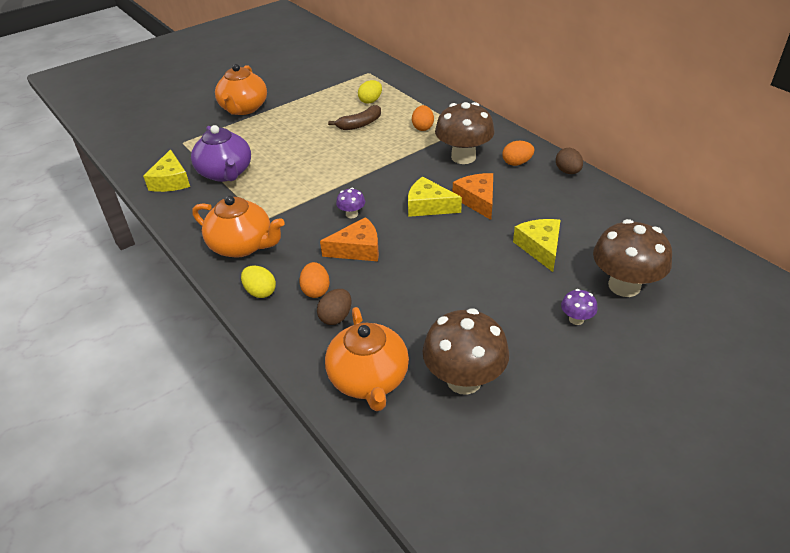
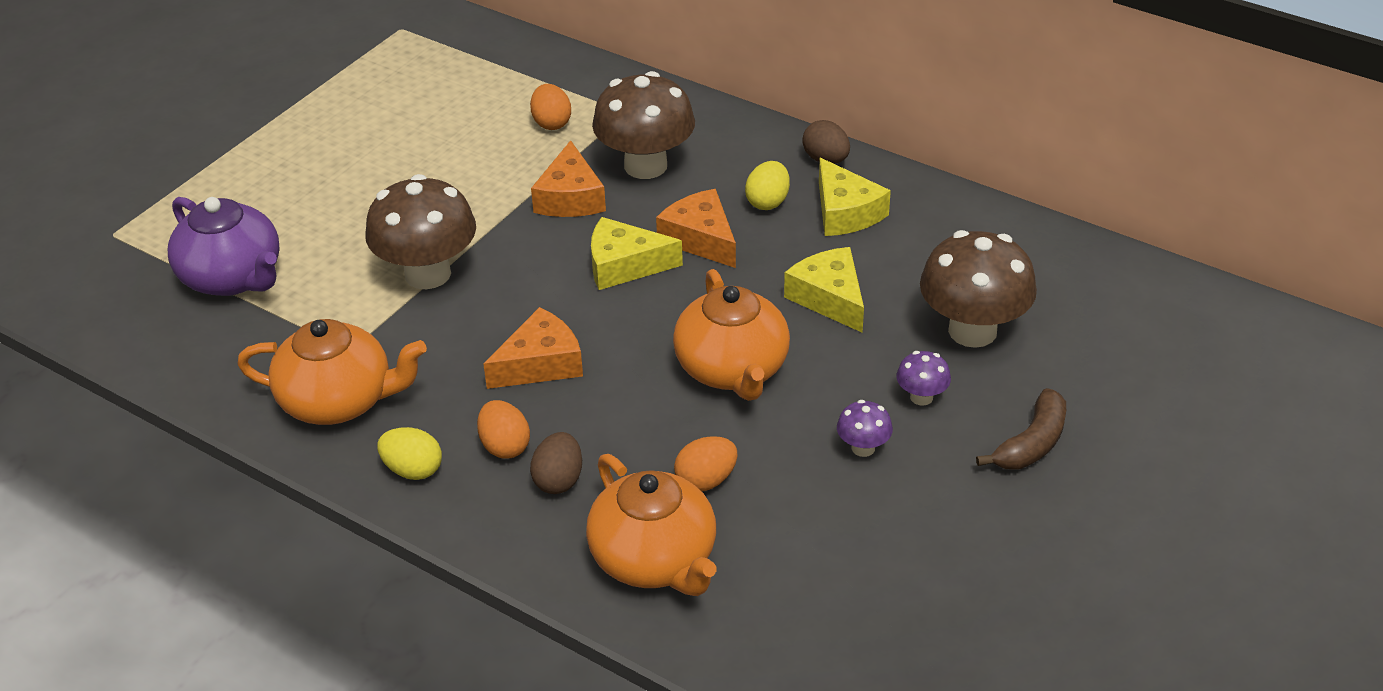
camera: 20 degrees left, 0 degrees up
yellow cheese [143,149,190,192] -> yellow cheese moved to [819,158,891,236]
orange teapot [215,64,267,115] -> orange teapot moved to [673,269,790,401]
brown banana [328,105,381,130] -> brown banana moved to [976,388,1066,470]
purple mushroom [336,188,365,218] -> purple mushroom moved to [837,400,893,457]
yellow egg [358,80,382,103] -> yellow egg moved to [745,161,790,210]
brown mushroom [423,308,509,395] -> brown mushroom moved to [365,174,476,289]
orange egg [502,141,534,166] -> orange egg moved to [674,436,737,491]
none -> orange cheese [531,140,606,217]

